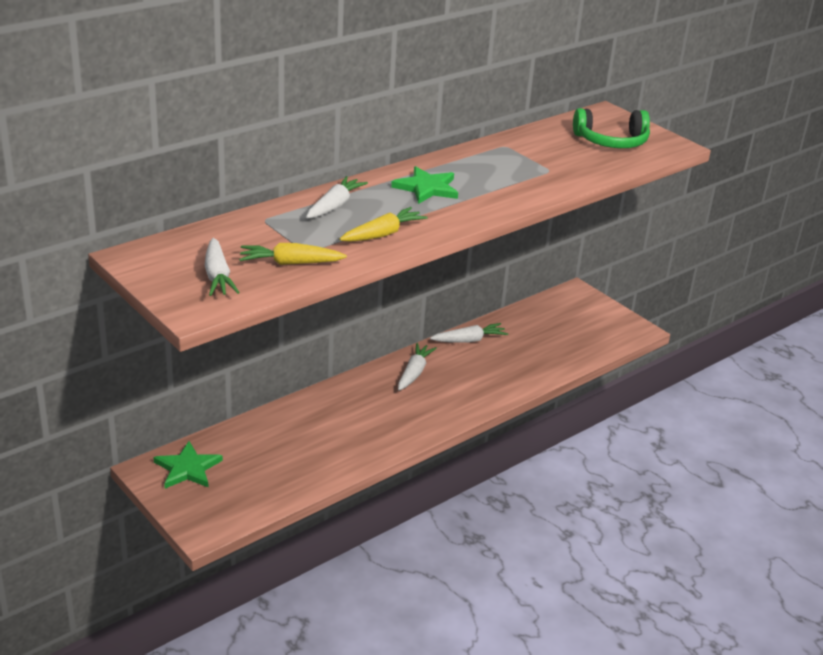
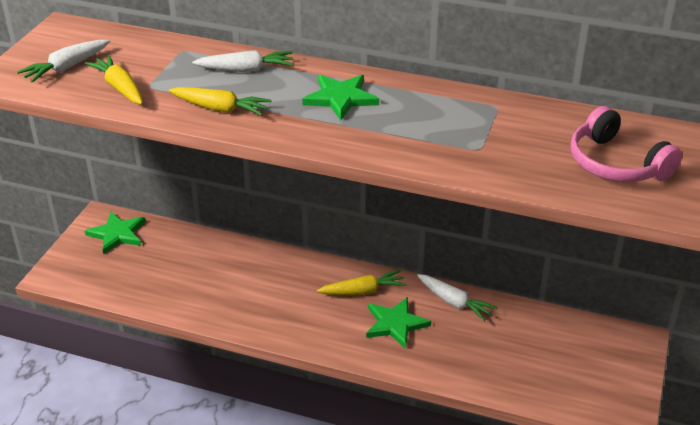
camera: 60 degrees right, 5 degrees up
white carrot [398,343,437,391] -> yellow carrot [317,270,406,295]
green headphones [573,108,650,148] -> pink headphones [570,106,682,182]
none -> green star [366,297,431,349]

